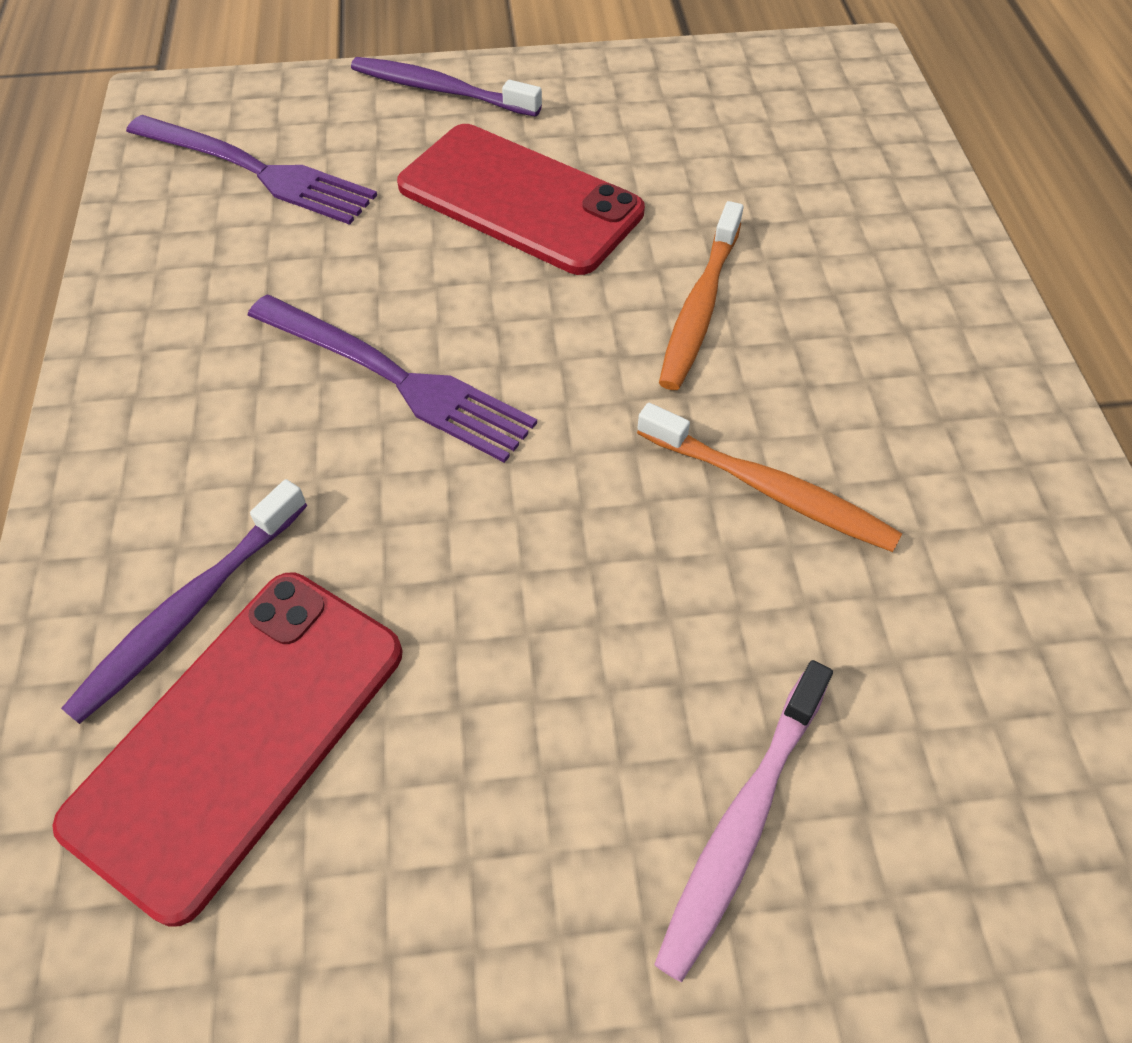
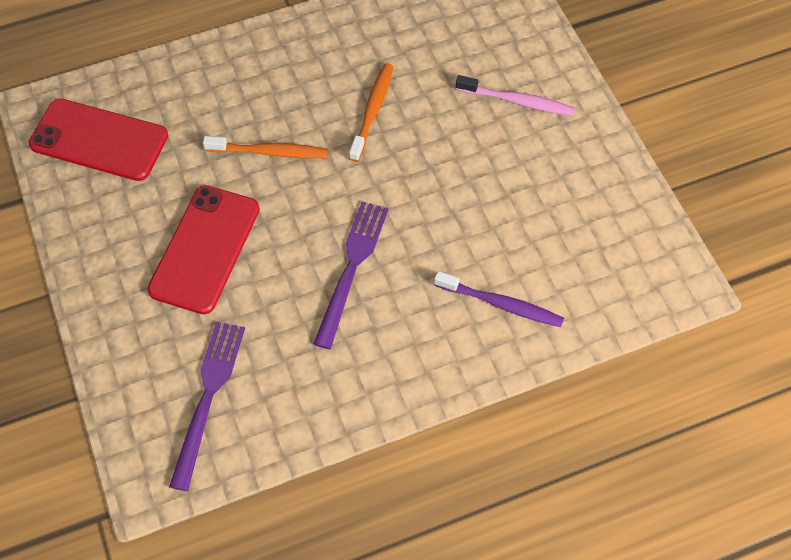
camera: 105 degrees left, 5 degrees up
red phone [52,573,403,927] -> red phone moved to [28,98,168,181]
purple toothbrush [351,57,542,117] -> none

